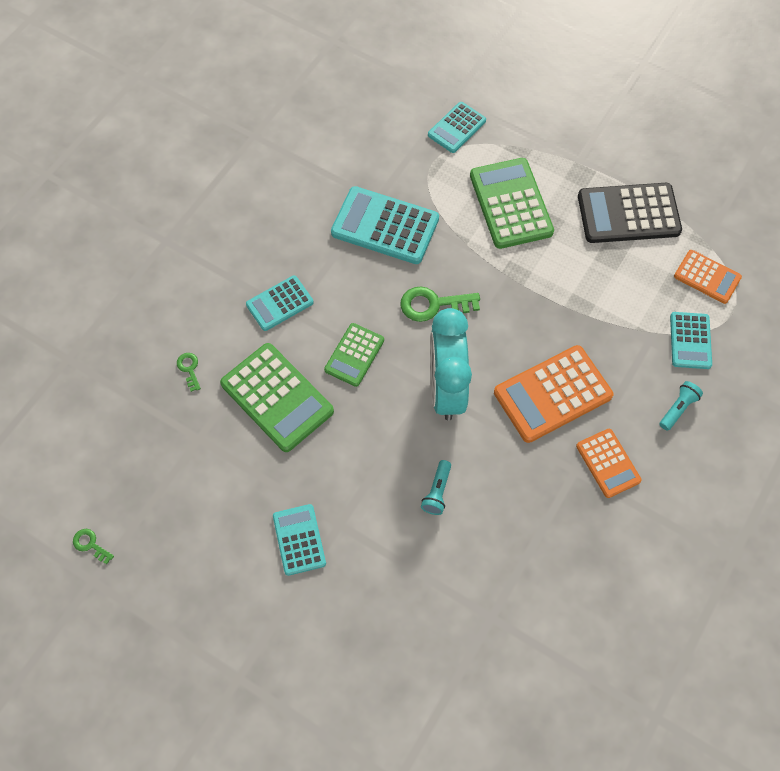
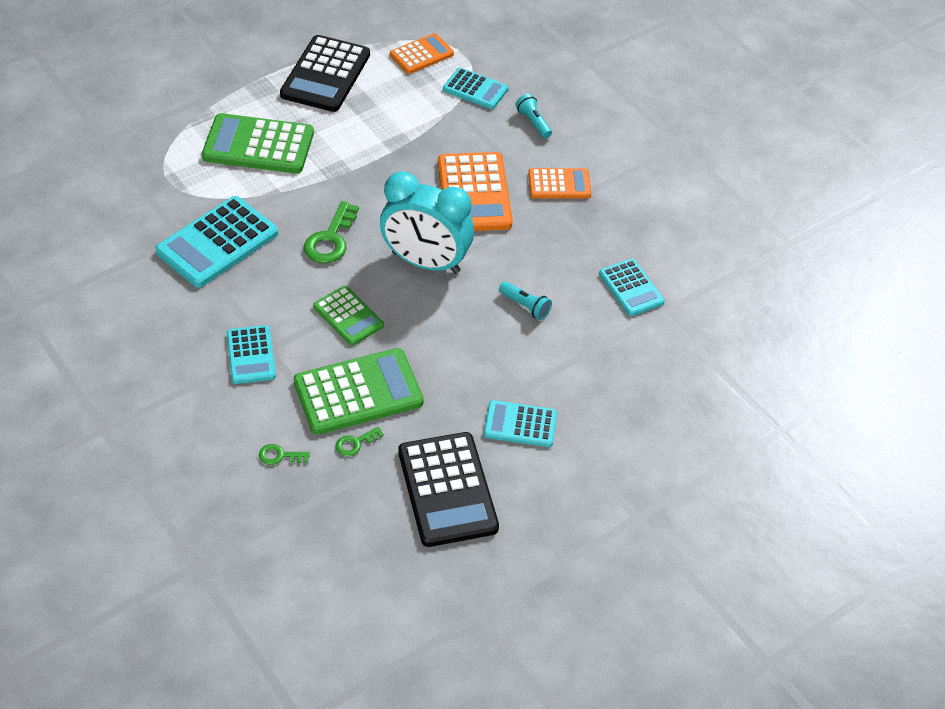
camera: 70 degrees left, 15 degrees down
green key [73,529,114,564] -> green key moved to [336,426,384,456]
turquoise calculator [428,102,486,153] -> turquoise calculator moved to [599,259,665,316]
none -> black calculator [398,432,499,547]

